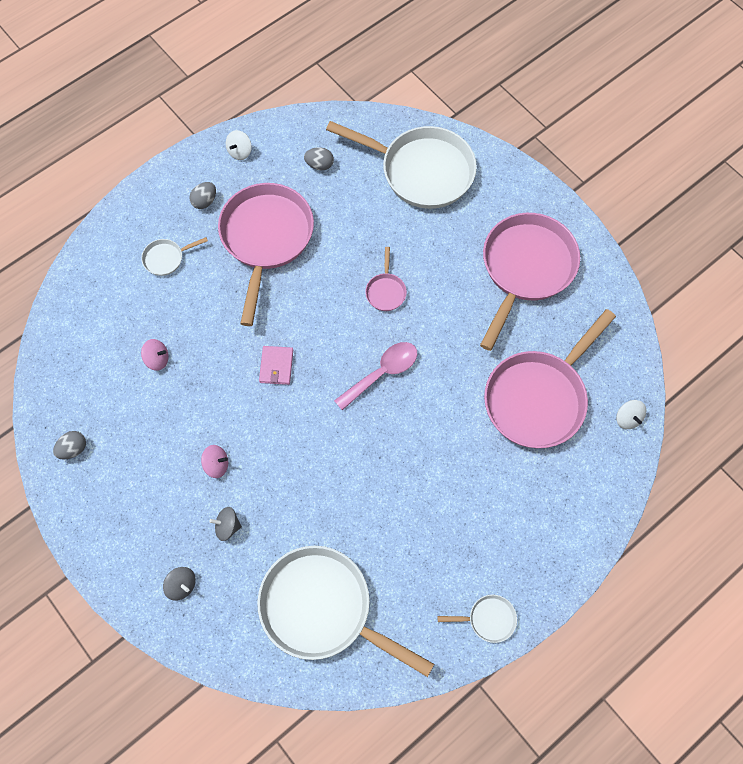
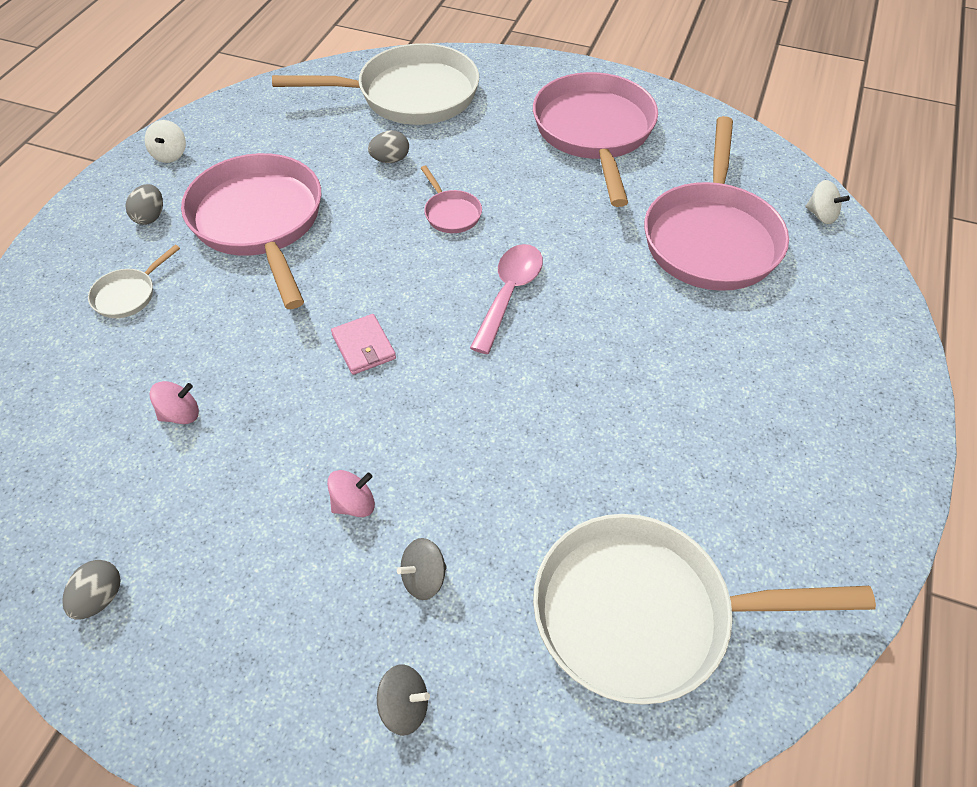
camera: 30 degrees left, 15 degrees down
grey egg [304,147,334,170] -> grey egg moved to [368,130,409,163]
white pan [437,595,517,643] -> none

